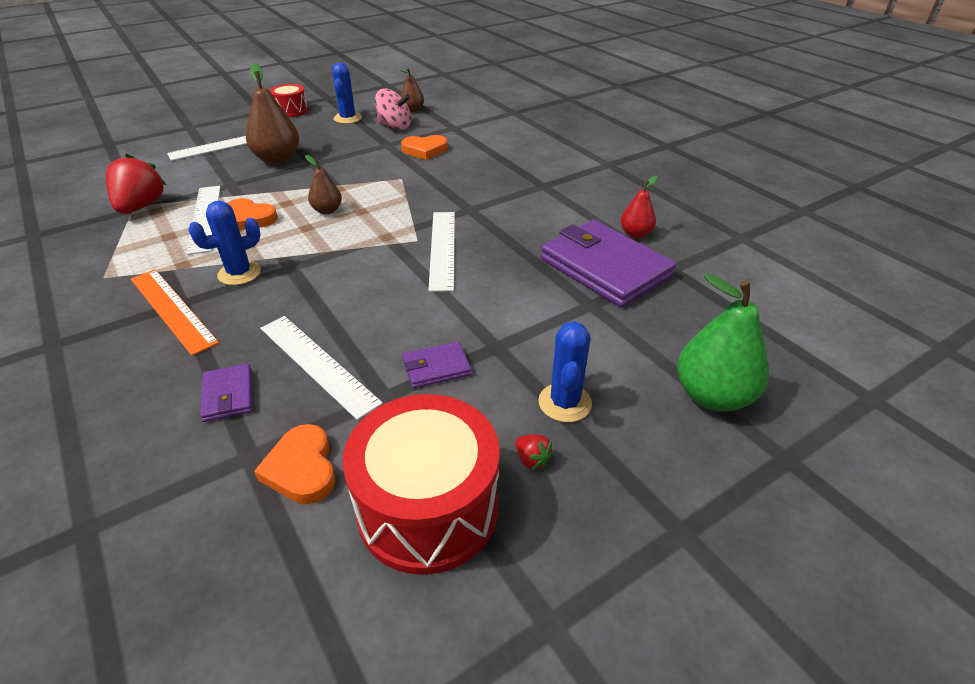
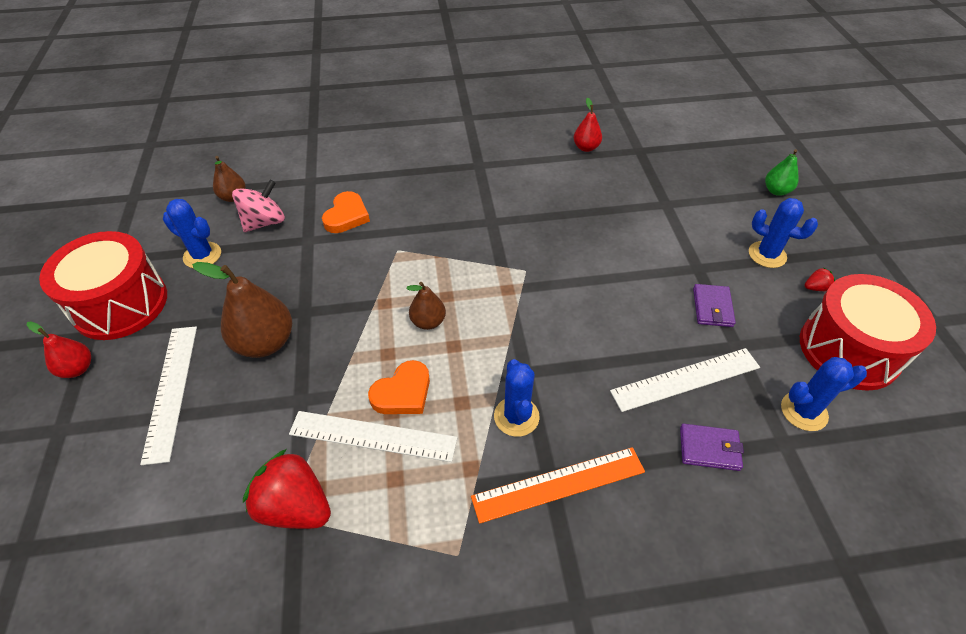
camera: 65 degrees left, 10 degrees up
orange heart [254,424,335,504] -> blue cactus [781,357,867,431]
red drum [269,84,308,117] -> red drum [39,231,167,340], size x1.87
white ruler [428,212,455,292] -> none
purple wallet [541,220,676,308] -> none
green pear [677,274,769,412] -> green pear [765,149,799,196], size x0.56
none -> red pear [27,321,91,378]

